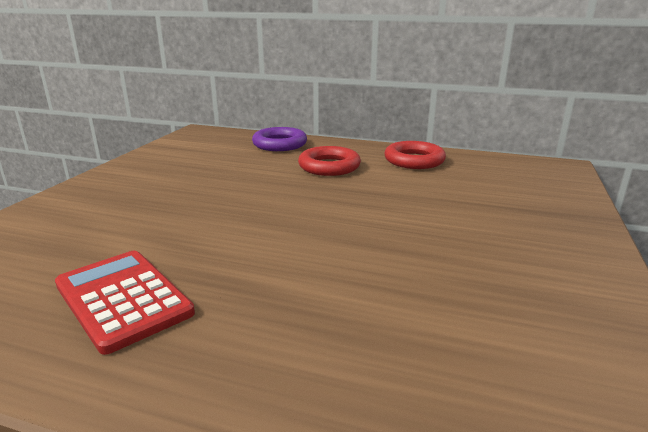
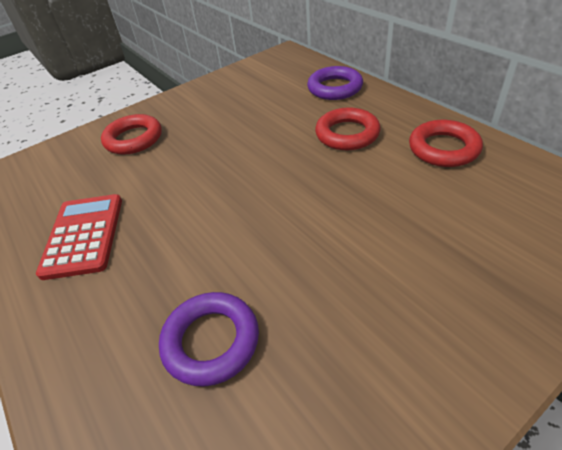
camera: 40 degrees right, 20 degrees up
none -> red ring [101,114,162,155]
none -> purple ring [159,292,259,387]

